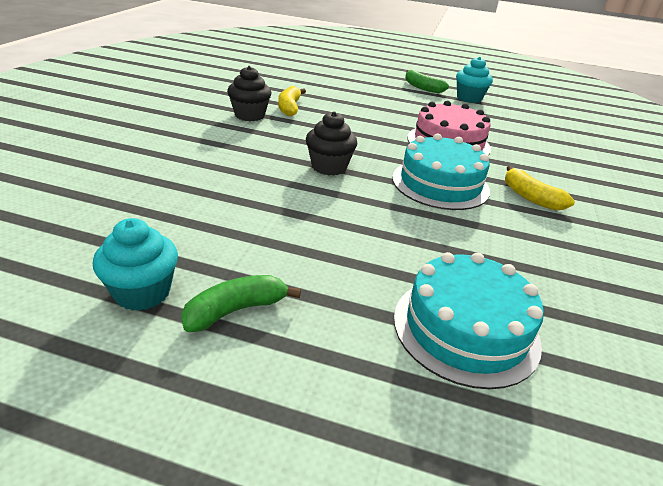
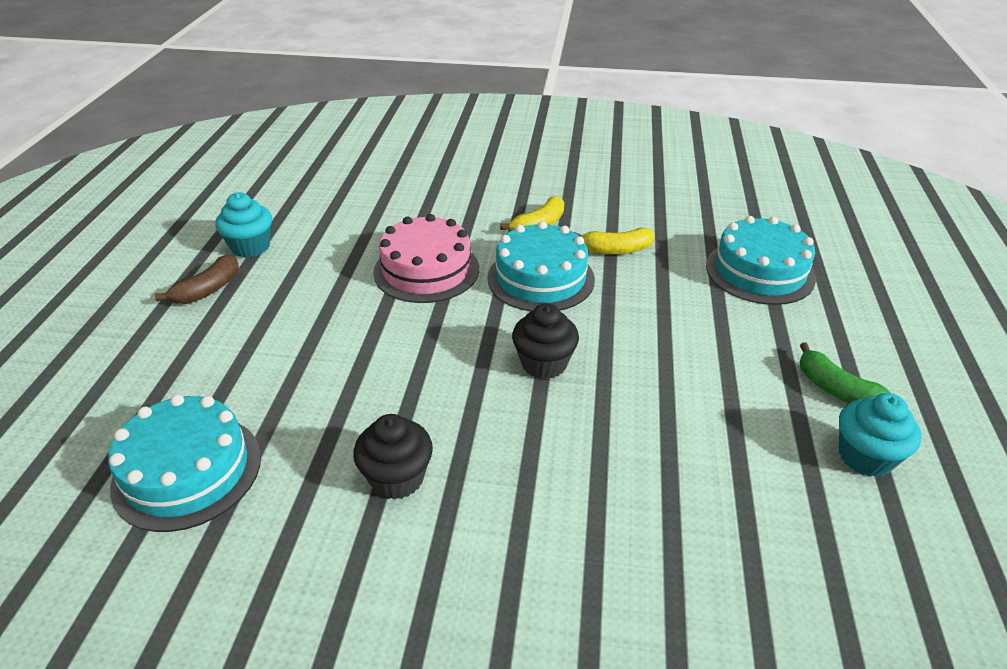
camera: 95 degrees left, 5 degrees up
yellow banana [278,86,306,116] -> yellow banana moved to [574,228,655,255]
green banana [405,70,449,93] -> brown banana [155,254,239,304]
none -> turquoise cake [108,395,261,532]

